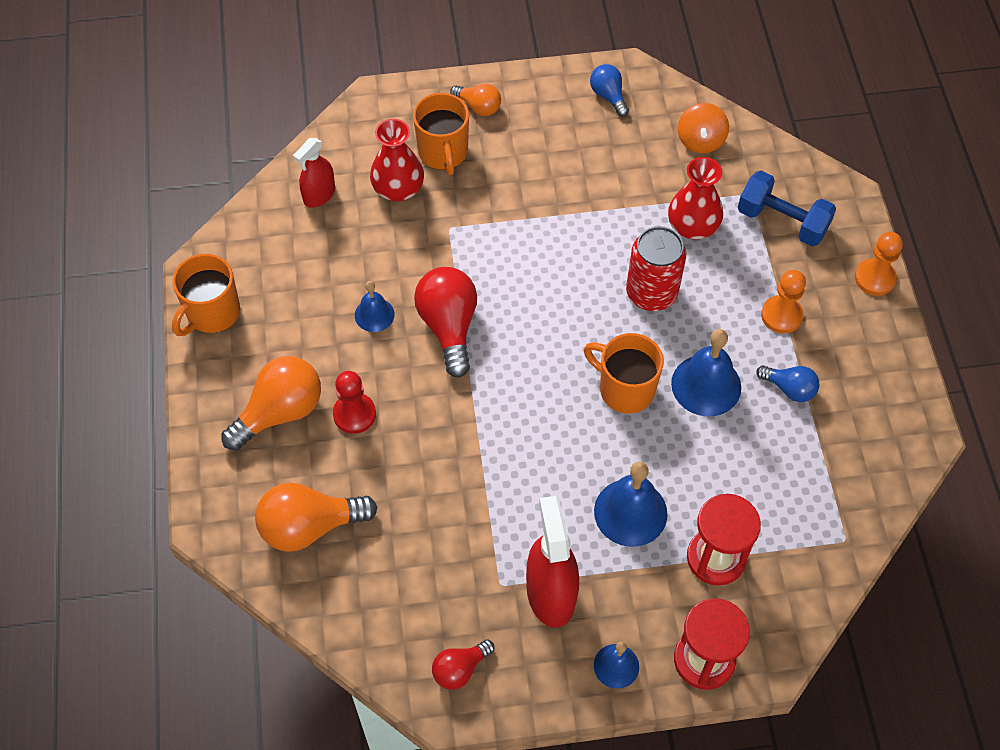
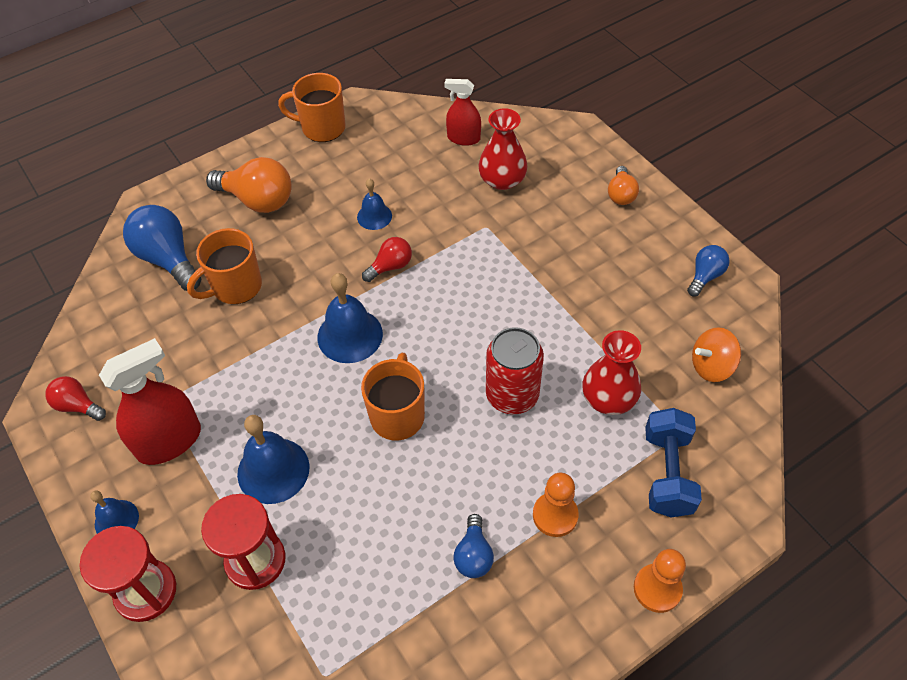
camera: 65 degrees right, 5 degrees down
orange light bulb [255,483,377,552] -> blue light bulb [123,205,201,291]
red pawn [333,371,376,434] -> none
orange mug [413,93,469,175] -> orange mug moved to [187,228,262,304]
red light bulb [414,267,477,378] -> red light bulb [362,237,412,282], size x0.56
blue bell [671,329,741,417] -> blue bell moved to [318,273,383,363]

